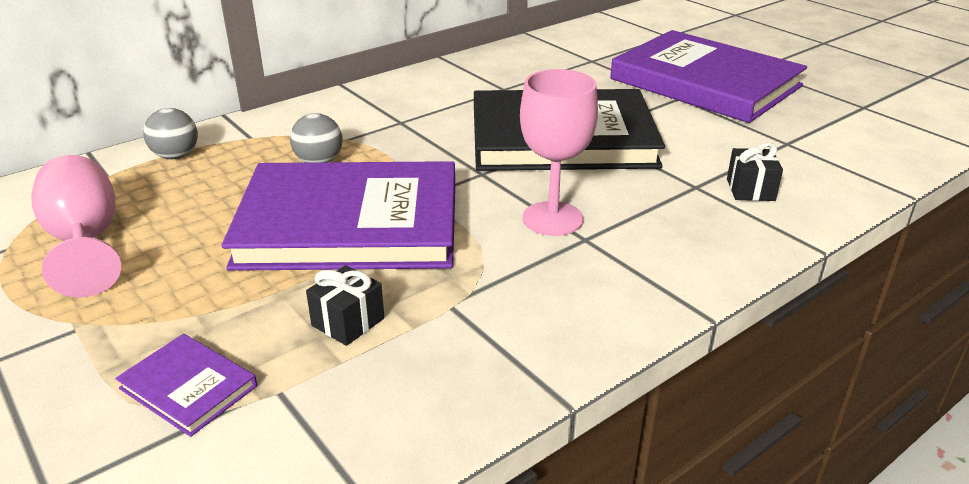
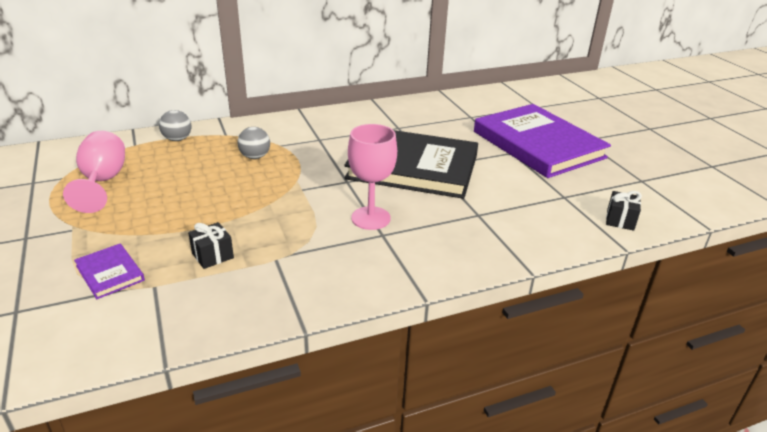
camera: 15 degrees right, 0 degrees up
purple book [221,161,455,271] -> none
black gift [727,142,783,201] -> black gift moved to [606,191,642,231]

